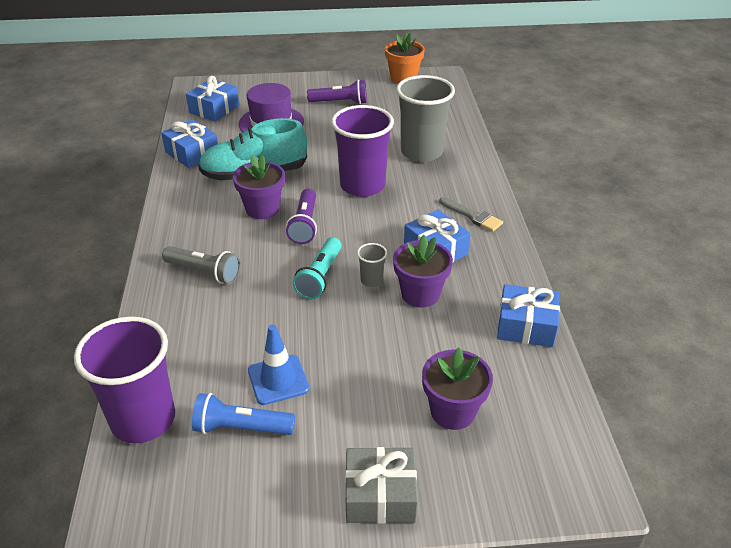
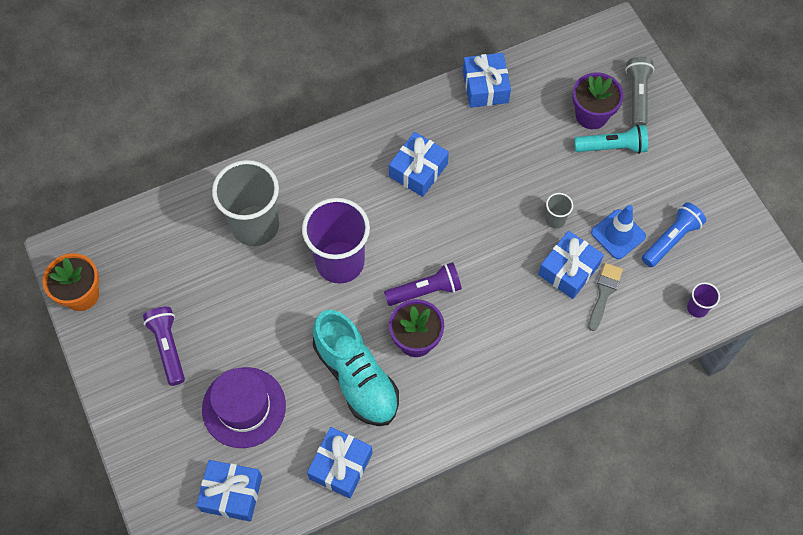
camera: 110 degrees left, 25 degrees up
purple cup [74,316,175,443] -> purple cup [687,282,720,318], size x0.43
grey flashlight [162,246,240,284] -> grey flashlight moved to [625,57,654,126]
blue flashlight [192,393,295,435] -> blue flashlight turned 120 degrees counterclockwise [642,202,706,267]
turquoise flashlight [293,237,342,299] -> turquoise flashlight moved to [574,125,648,154]
grey gift [345,447,418,524] -> none
grey cup [357,243,387,287] -> grey cup moved to [545,193,573,228]
purple flower pot [393,235,453,308] -> none
grey brush [439,197,503,232] -> grey brush moved to [588,263,623,331]
none -> blue gift [538,231,604,299]

